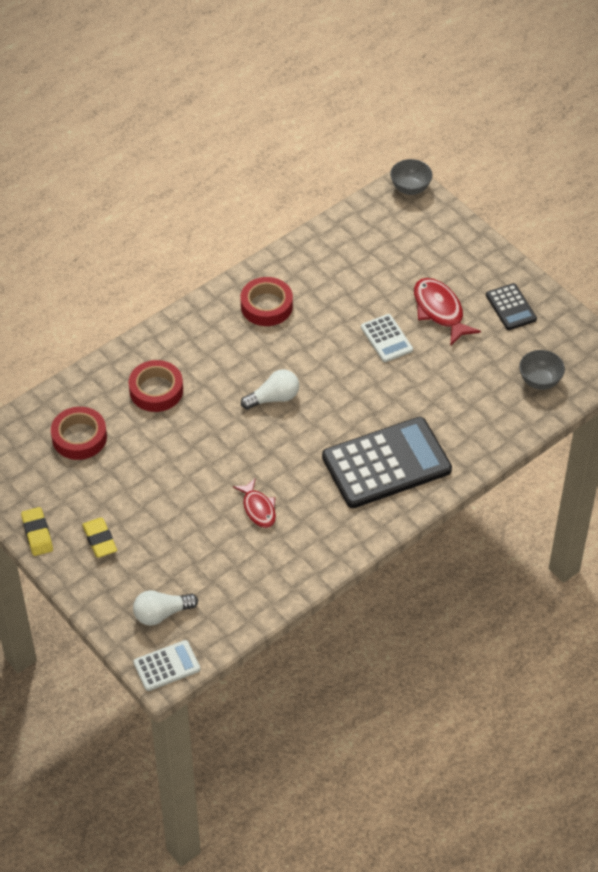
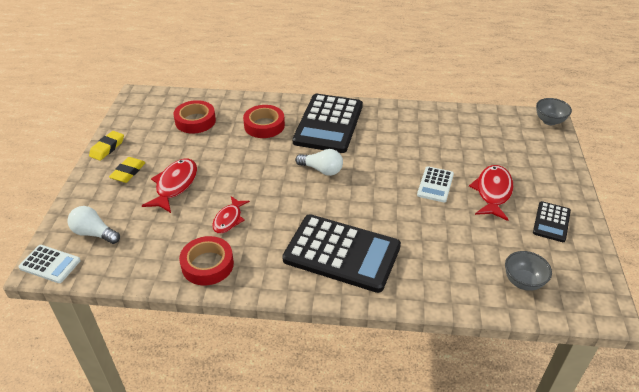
camera: 45 degrees right, 10 degrees down
red tape [240,277,293,326] -> red tape moved to [179,236,234,285]
none -> red fish [142,159,197,213]
none -> black calculator [293,94,363,153]

